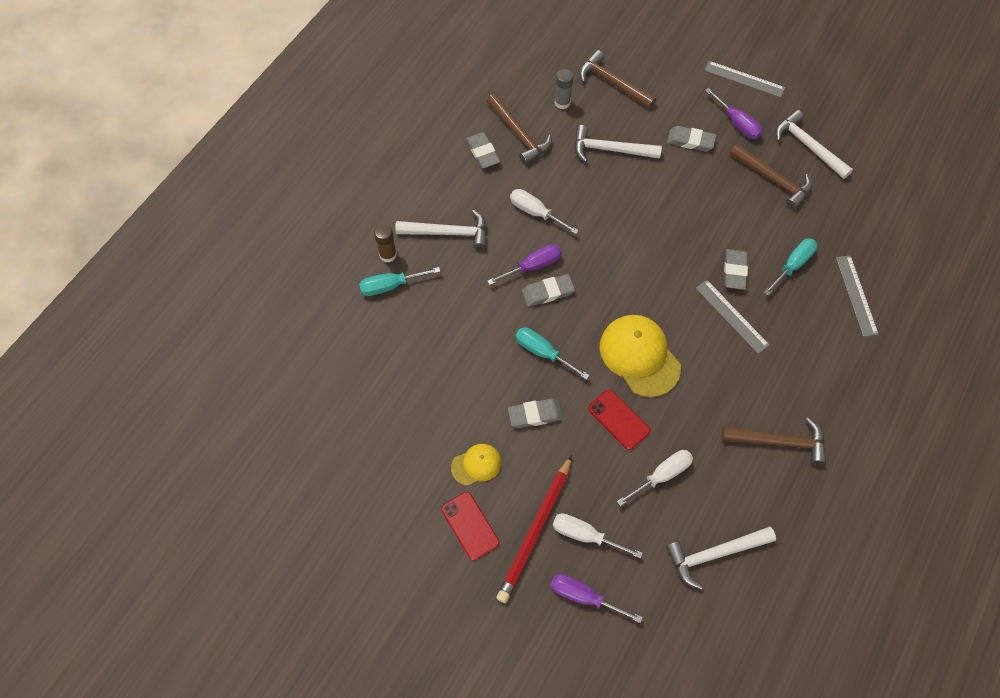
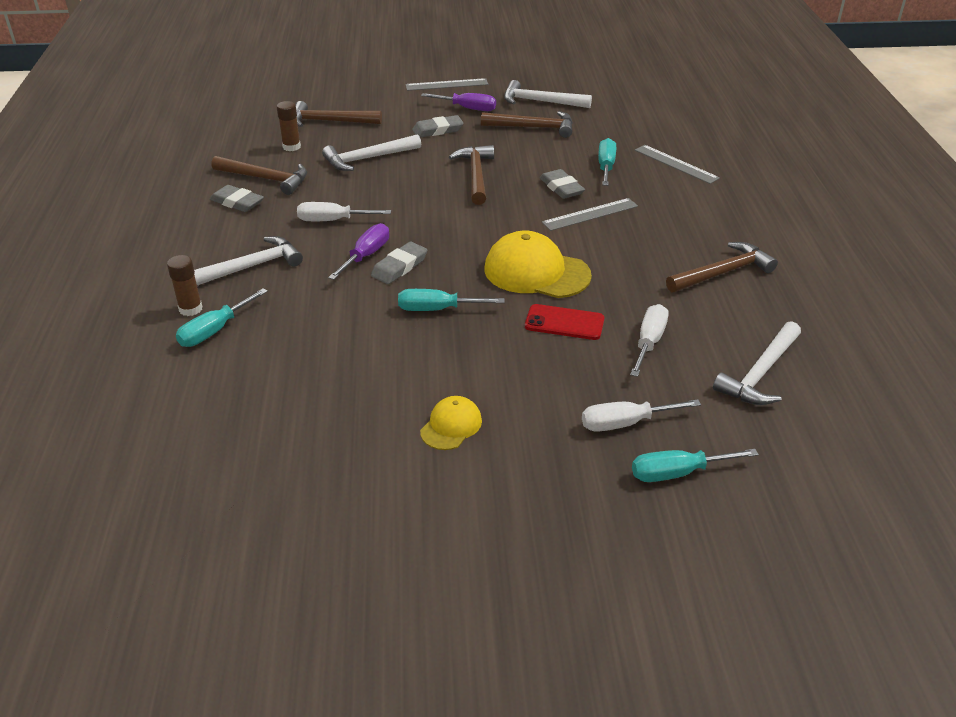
camera: 35 degrees left, 25 degrees down
red phone [441,492,499,561] -> none
red pencil [496,455,572,603] -> none
grey eraser [508,399,563,428] -> none
purple screwdriver [551,574,643,623] -> turquoise screwdriver [632,449,759,482]
grey glue stick [555,69,574,109] -> brown glue stick [277,101,301,151]
grey ruler [696,280,769,354] -> grey ruler turned 45 degrees counterclockwise [542,198,638,231]
none -> brown hammer [449,145,494,205]

